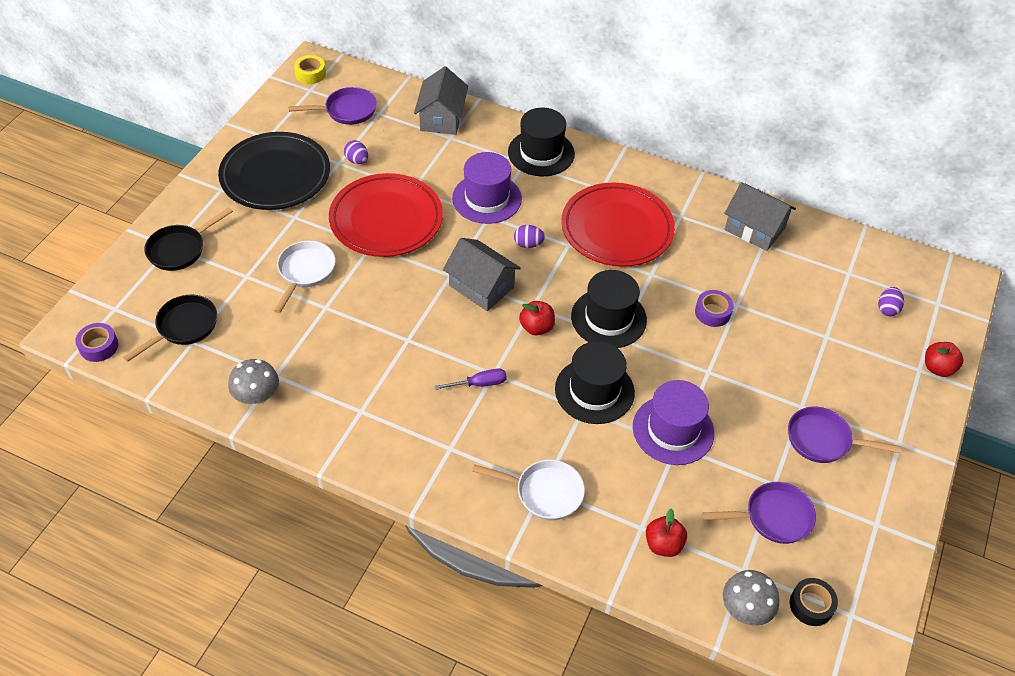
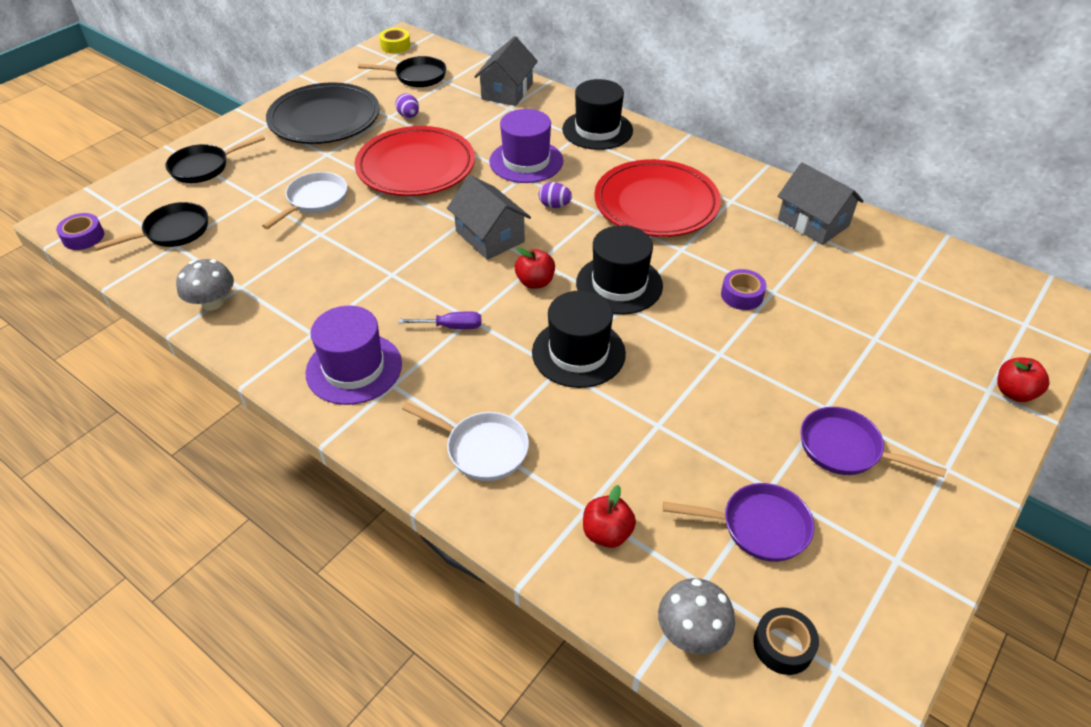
camera: 15 degrees right, 5 degrees down
purple pan [288,87,377,125] -> black pan [358,56,446,87]
purple hat [633,380,714,465] -> purple hat moved to [305,306,402,405]
purple egg [878,287,904,316] -> none

